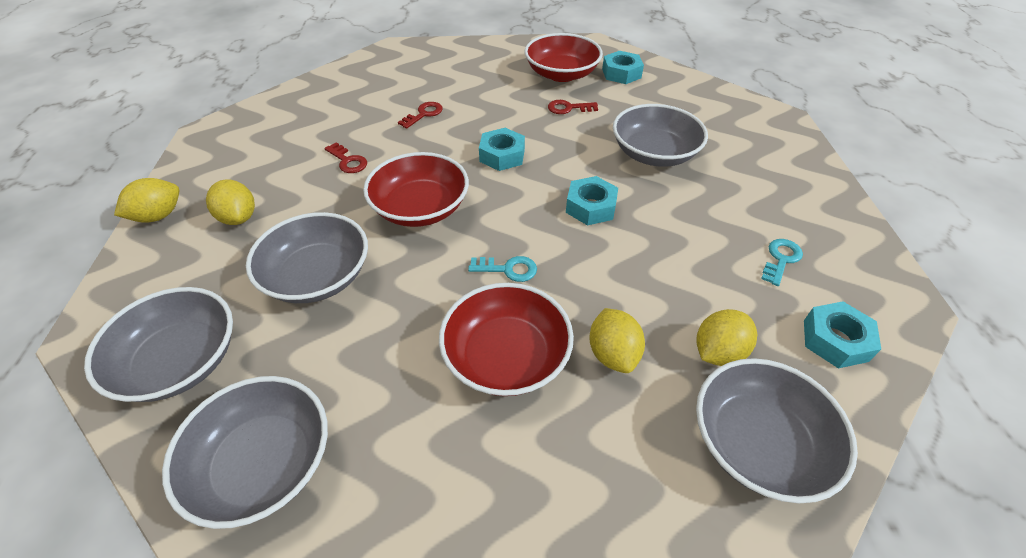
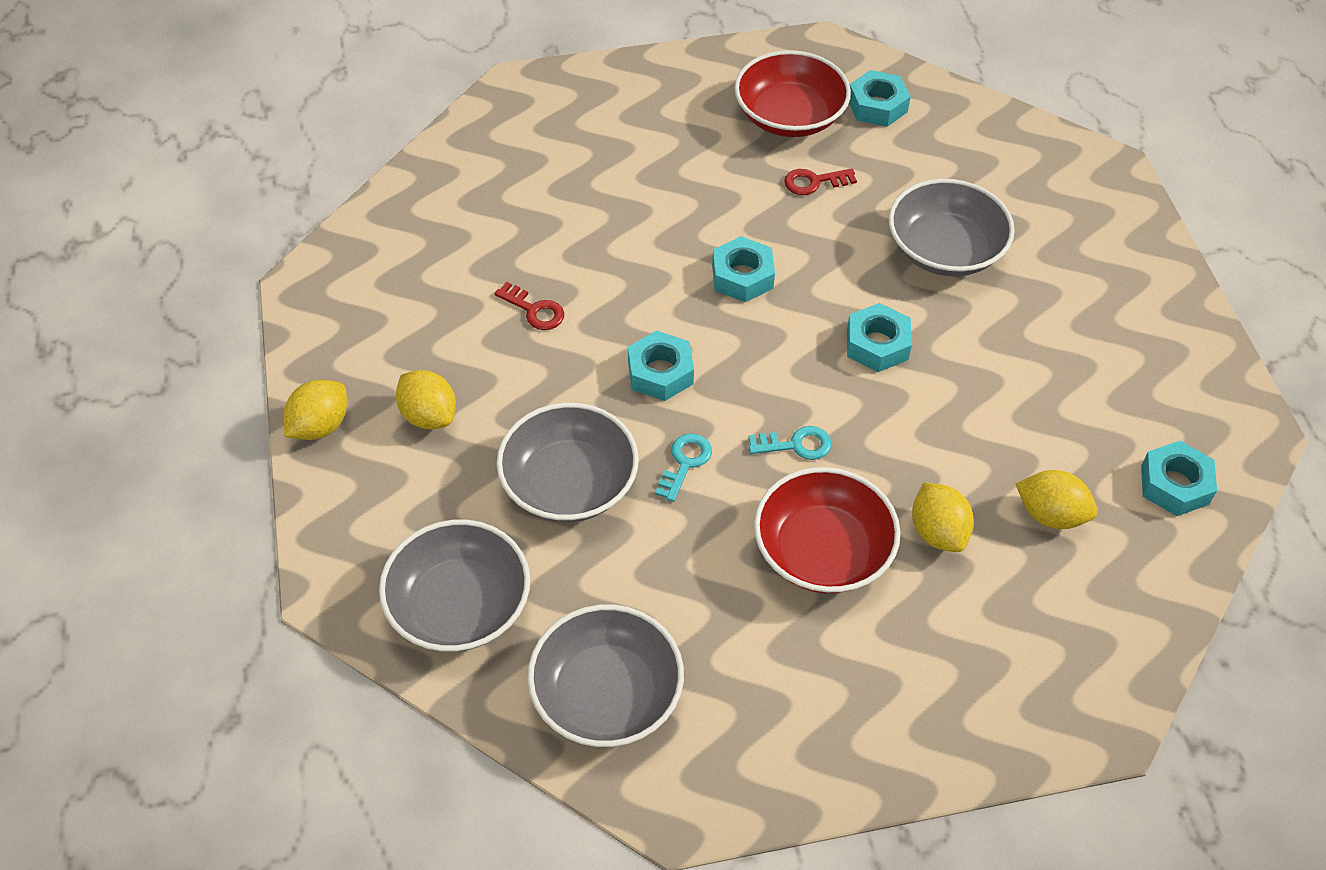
camera: 10 degrees left, 5 degrees up
red bowl [363,152,469,227] -> turquoise nut [628,330,694,401]
red key [398,102,443,129] -> none
grey bowl [696,358,858,503] -> none
yellow lemon [697,309,757,366] -> yellow lemon turned 75 degrees clockwise [1016,470,1098,529]
turquoise key [761,239,803,286] -> turquoise key moved to [655,433,712,502]

